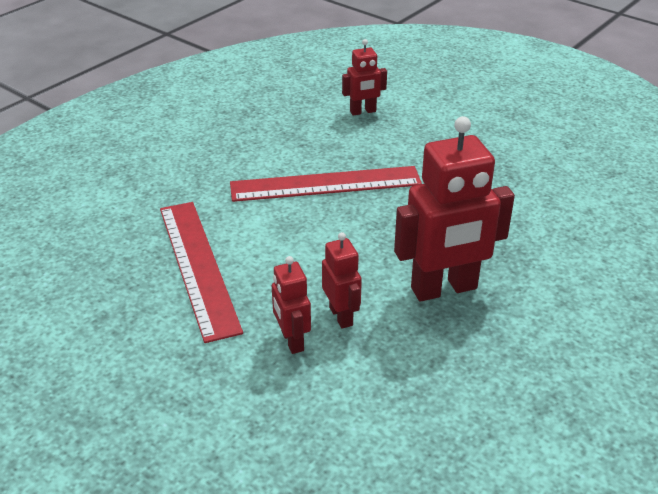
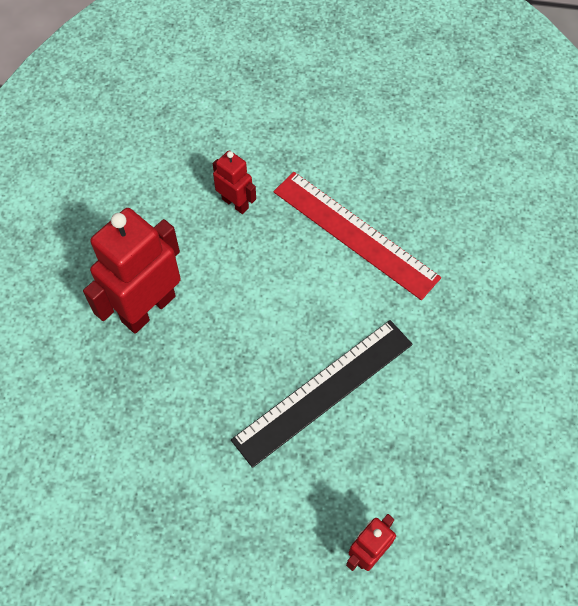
camera: 150 degrees right, 25 degrees up
red ruler [230,166,422,202] -> black ruler [231,320,413,468]
red robot [322,232,362,329] -> none

